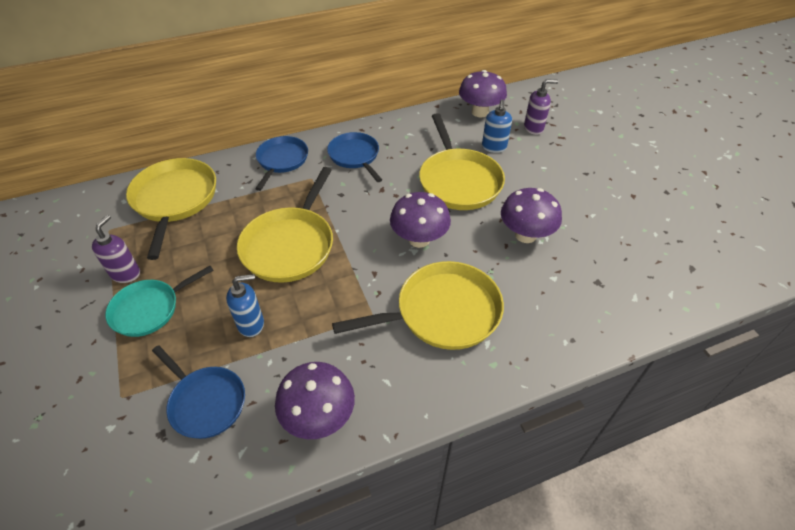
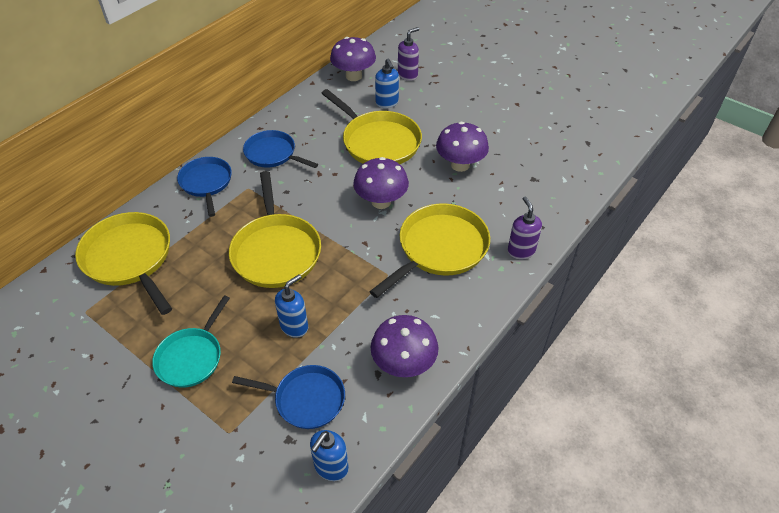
camera: 30 degrees left, 0 degrees up
purple soap dispenser [92,215,140,283] -> purple soap dispenser moved to [508,197,542,259]
none -> blue soap dispenser [310,430,349,481]

